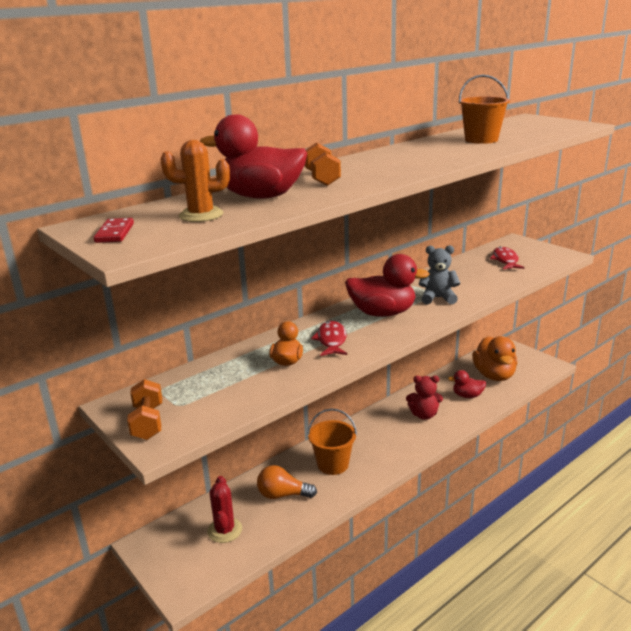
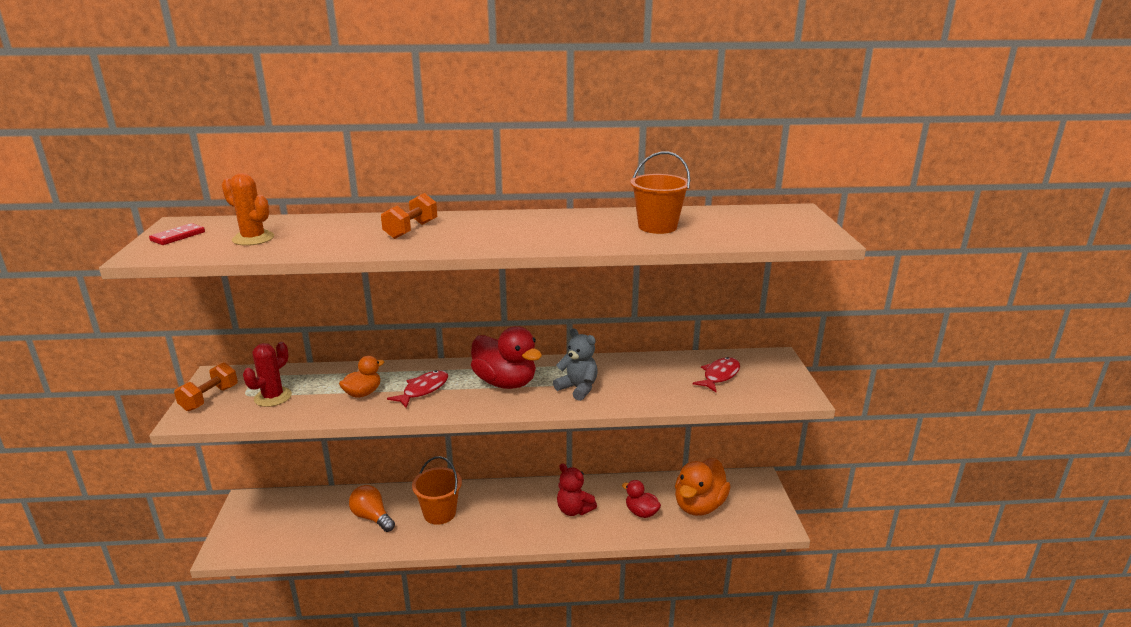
camera: 35 degrees right, 0 degrees up
red duck [200,114,307,199] -> none
red cactus [207,476,242,543] -> red cactus moved to [243,342,292,407]

